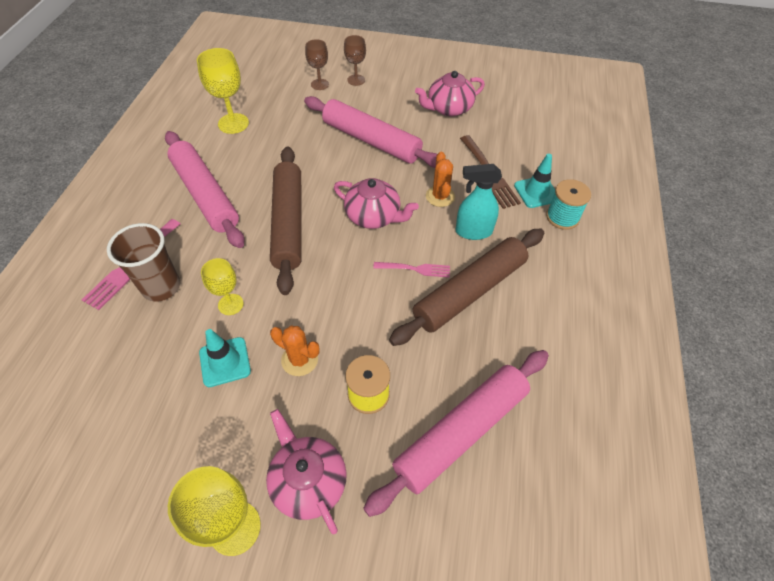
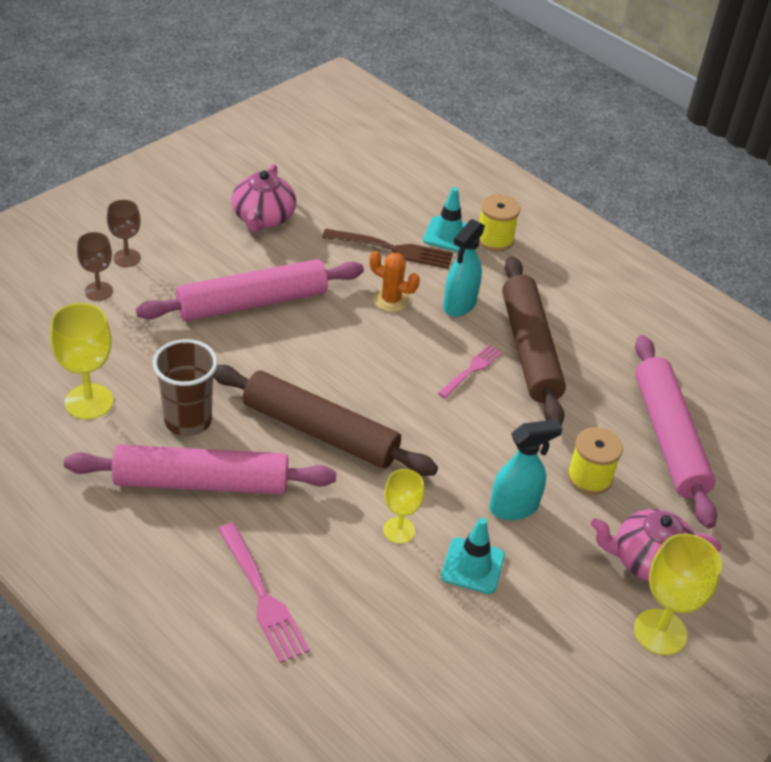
camera: 60 degrees left, 10 degrees down
brown cup [107,223,180,302] -> brown cup moved to [153,339,218,436]
orange cactus [270,326,320,376] -> turquoise spray bottle [489,419,563,520]
pink teapot [334,178,419,229] -> none
turquoise spool [546,179,591,230] -> yellow spool [479,194,520,251]

